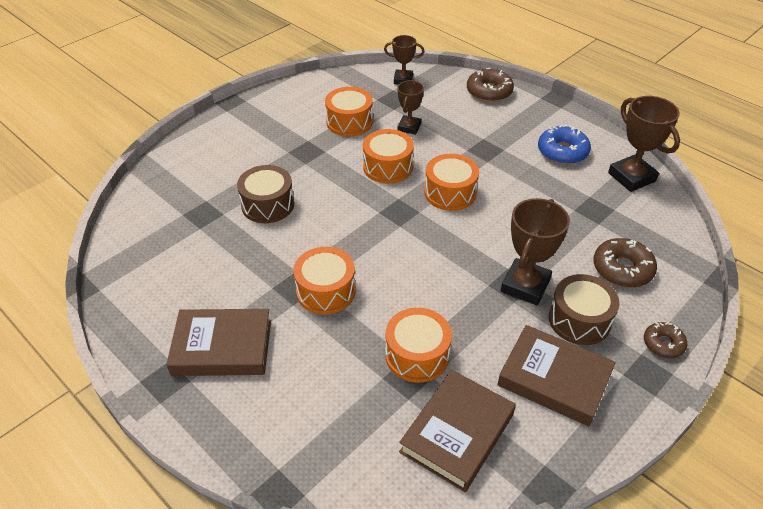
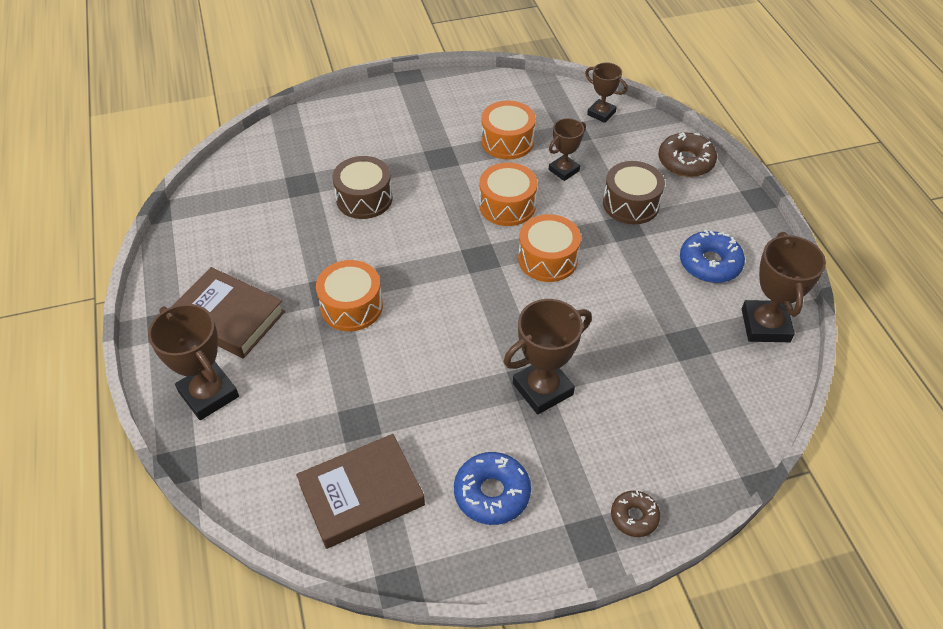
camera: 30 degrees right, 5 degrees up
orange drum [385,308,452,383] -> none
brown book [497,325,616,426] -> blue donut [454,452,531,525]
brown drum [549,274,620,345] -> brown drum moved to [603,161,665,224]
brown donut [593,238,657,288] -> none
none -> brown trophy [148,304,239,420]

